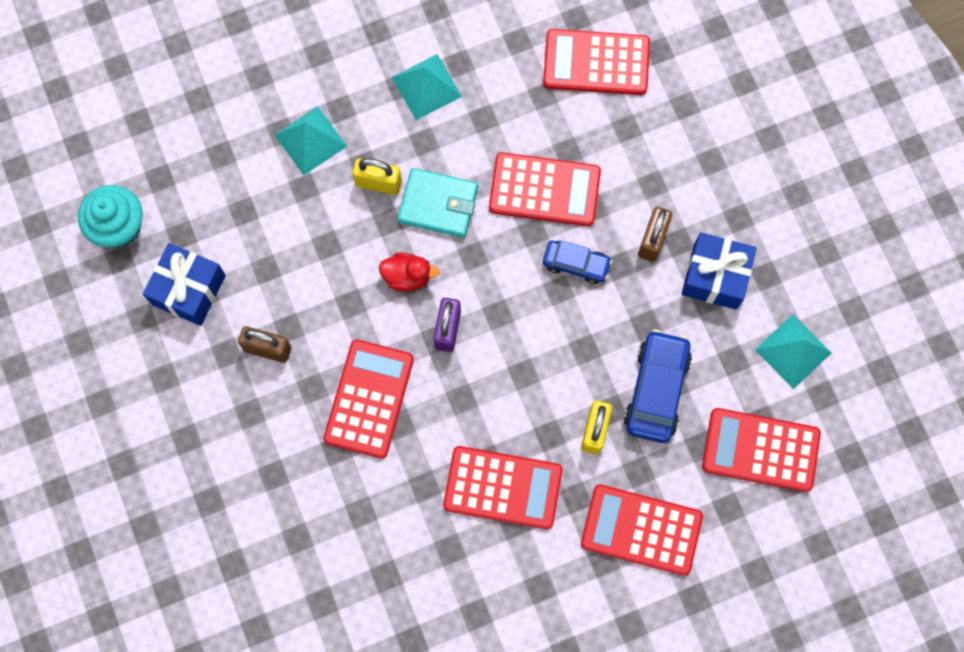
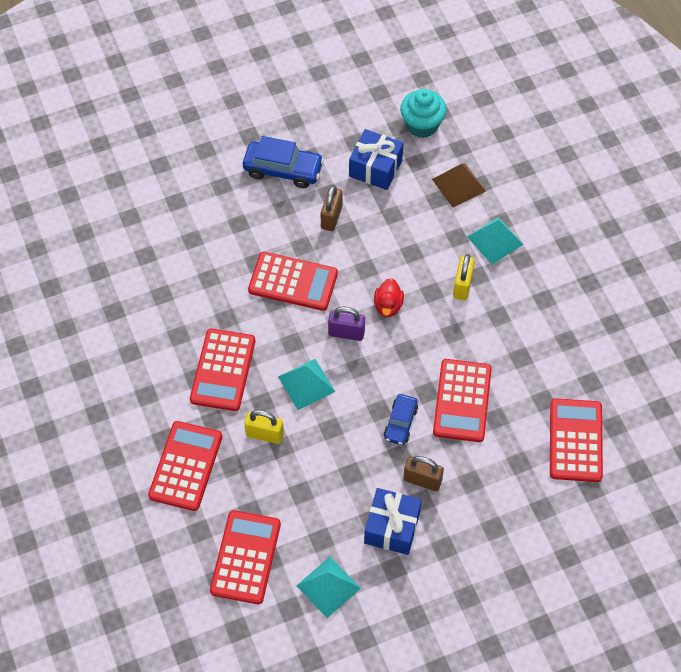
camera: 90 degrees right, 15 degrees down
turquoise pyramid [391,54,462,120] -> turquoise pyramid moved to [278,359,335,410]
turquoise wallet [398,168,478,238] -> none
blue car [624,329,692,443] -> blue car moved to [243,136,324,188]
none -> brown pyramid [432,163,486,208]

